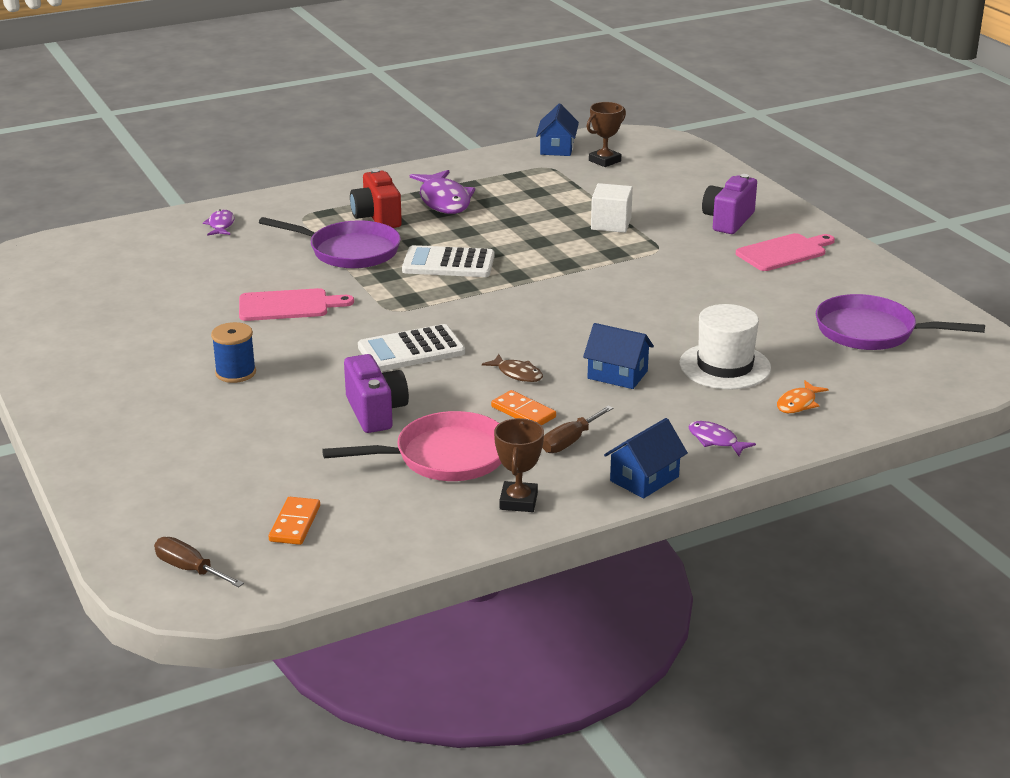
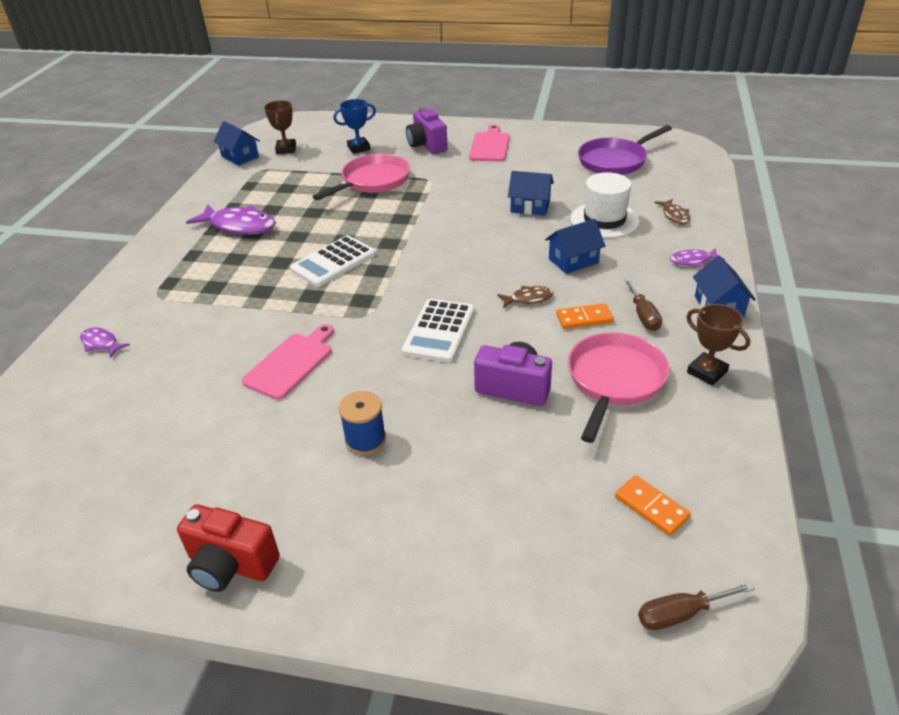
camera: 50 degrees left, 10 degrees up
purple pan [259,217,401,269] -> none
red camera [350,169,402,228] -> red camera moved to [177,504,280,592]
white cube [591,183,633,233] -> pink pan [313,154,410,200]
orange fish [777,380,829,413] -> brown fish [655,199,690,224]
none -> blue trophy [333,99,376,154]
none -> blue house [508,171,554,215]

